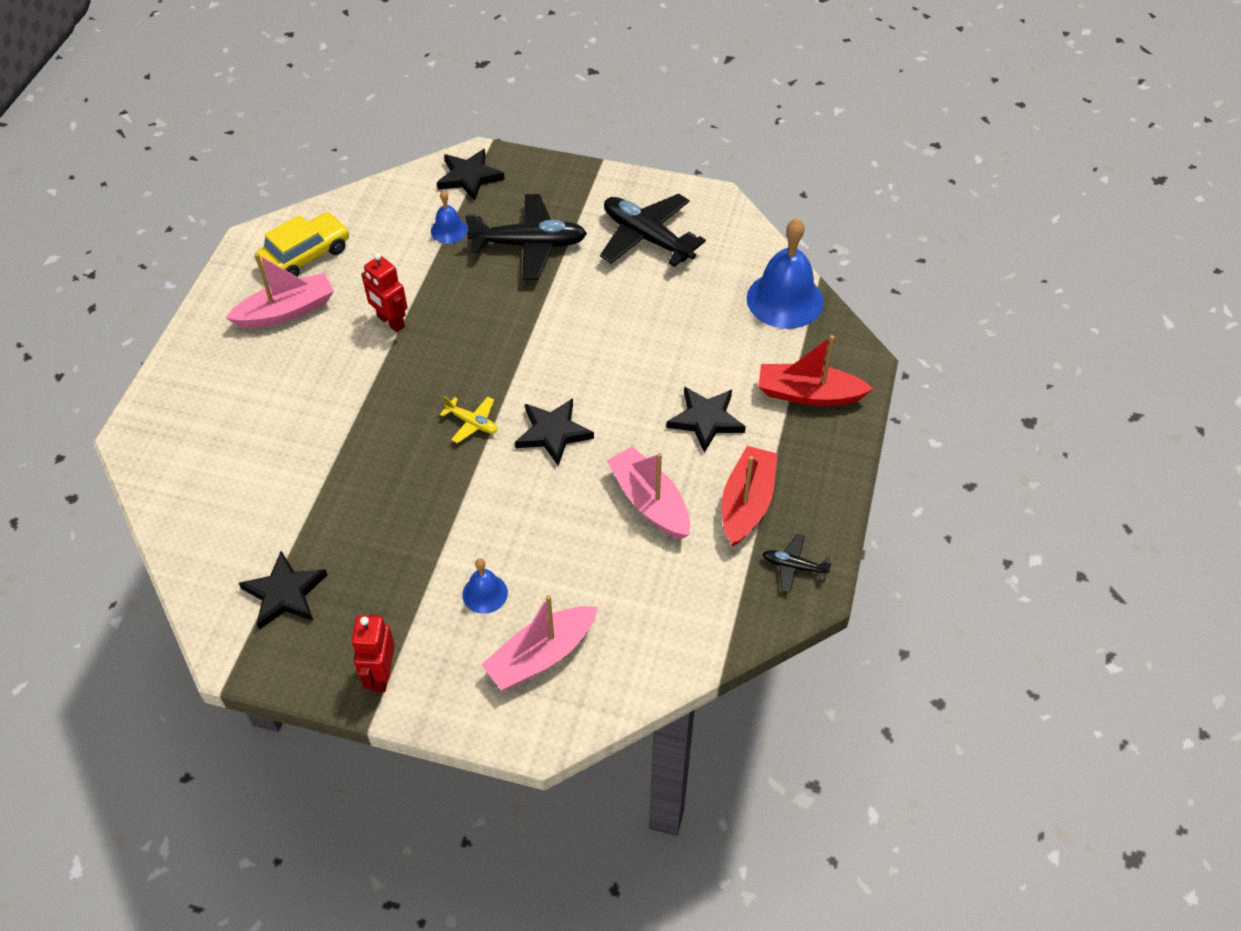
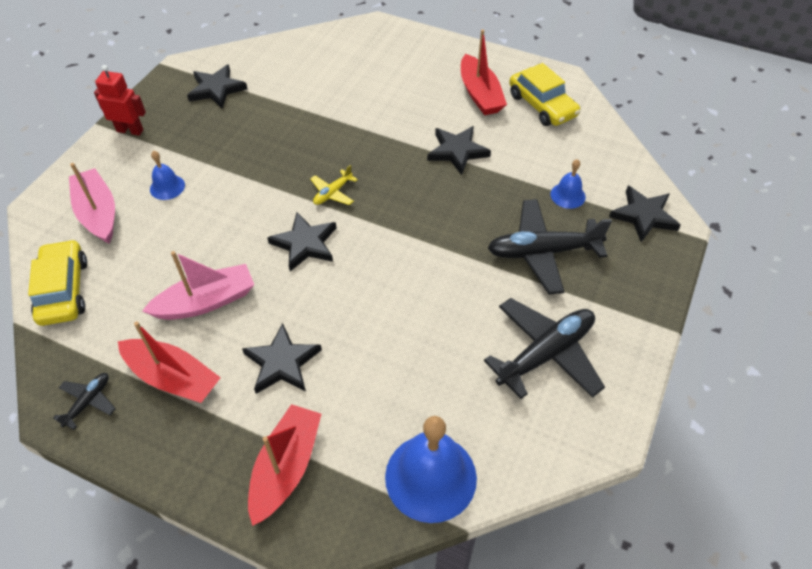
camera: 100 degrees right, 0 degrees up
pink boat [226,253,334,328] -> red boat [461,30,507,115]
red robot [361,253,407,332] -> black star [427,126,491,175]
black plane [465,194,587,280] -> black plane turned 75 degrees clockwise [488,199,612,295]
none -> yellow car [28,239,87,326]

